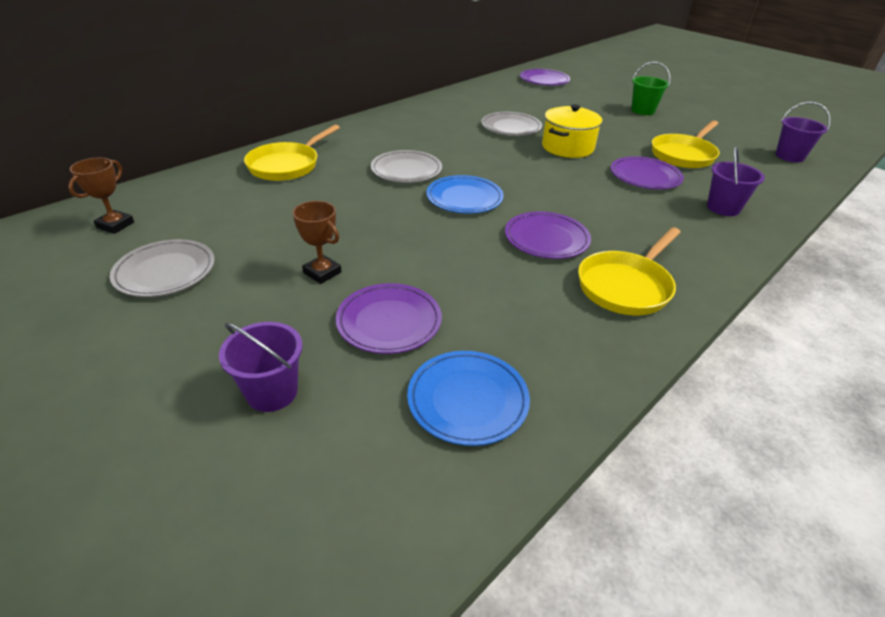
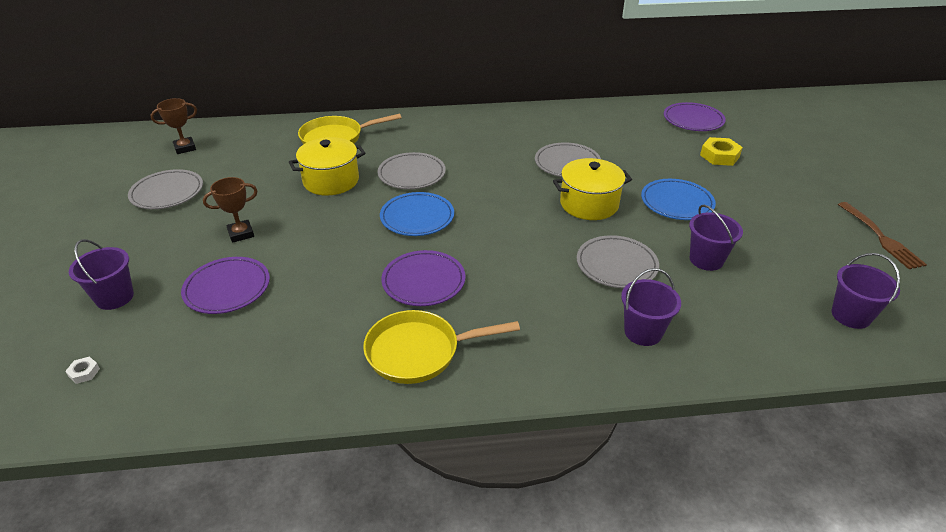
camera: 40 degrees right, 0 degrees up
brown trophy [293,201,341,284] -> brown trophy turned 75 degrees clockwise [203,177,257,243]
blue plate [407,351,530,446] -> blue plate moved to [641,179,716,220]
purple plate [611,156,684,189] -> grey plate [577,235,659,288]
green bucket [631,62,670,115] -> none
yellow pan [652,121,720,168] -> purple bucket [689,205,743,271]
none -> white nut [65,356,100,384]
none -> yellow pot [289,137,365,195]
none -> yellow nut [700,137,743,166]
none -> brown fork [838,202,927,269]

